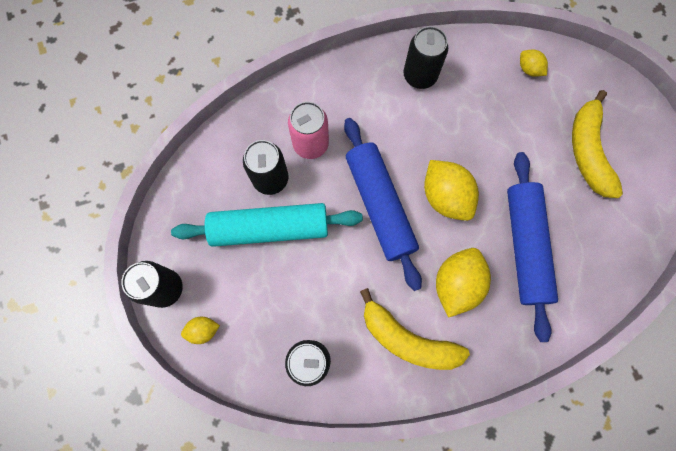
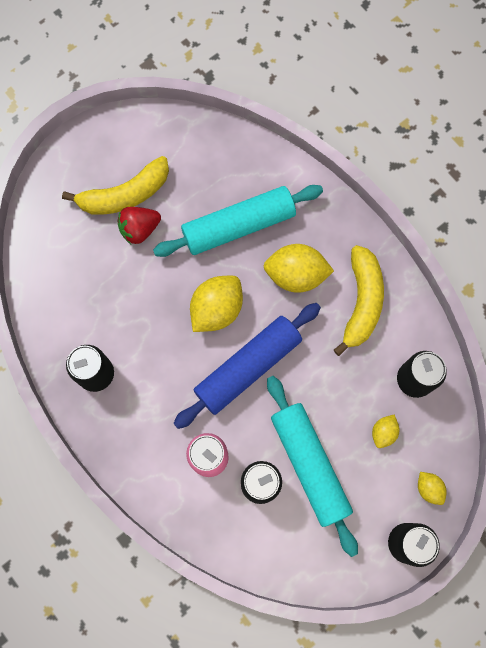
camera: 110 degrees left, 0 degrees up
blue rolling pin [507,152,558,342] -> turquoise rolling pin [153,185,323,257]
yellow lemon [520,50,548,77] -> yellow lemon moved to [372,414,399,448]
none -> red strawberry [118,207,161,244]

